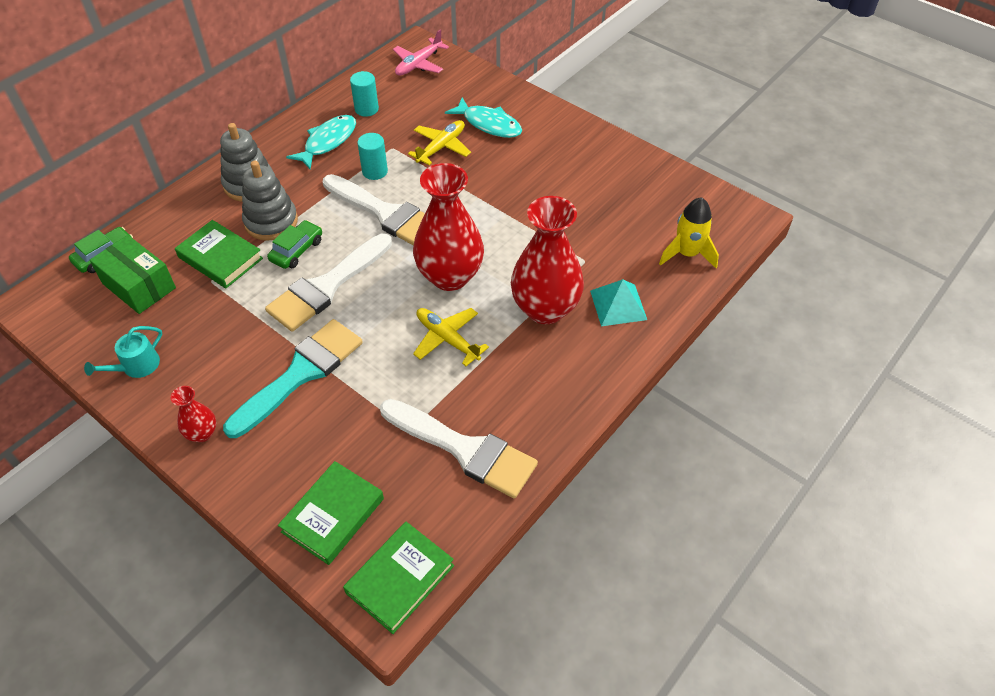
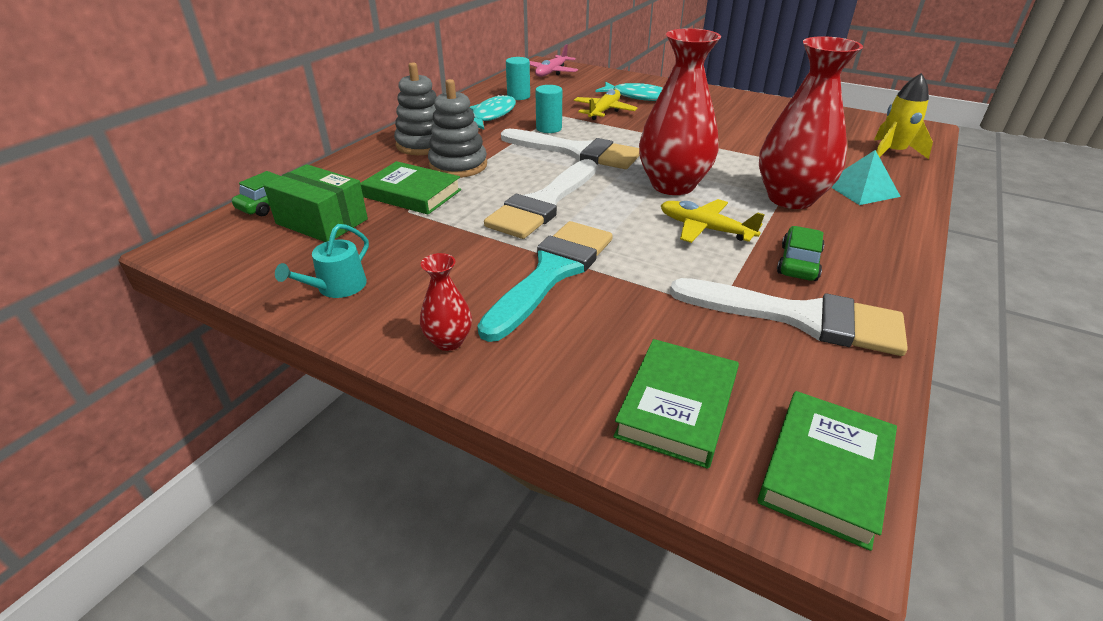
camera: 10 degrees left, 15 degrees down
green car [267,220,322,269] -> green car moved to [777,226,825,281]

